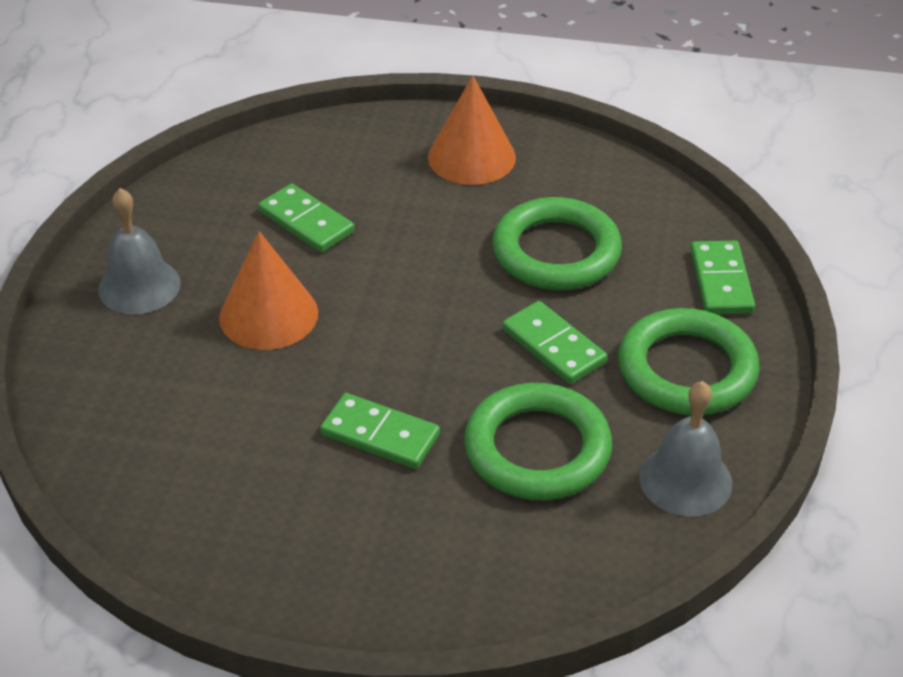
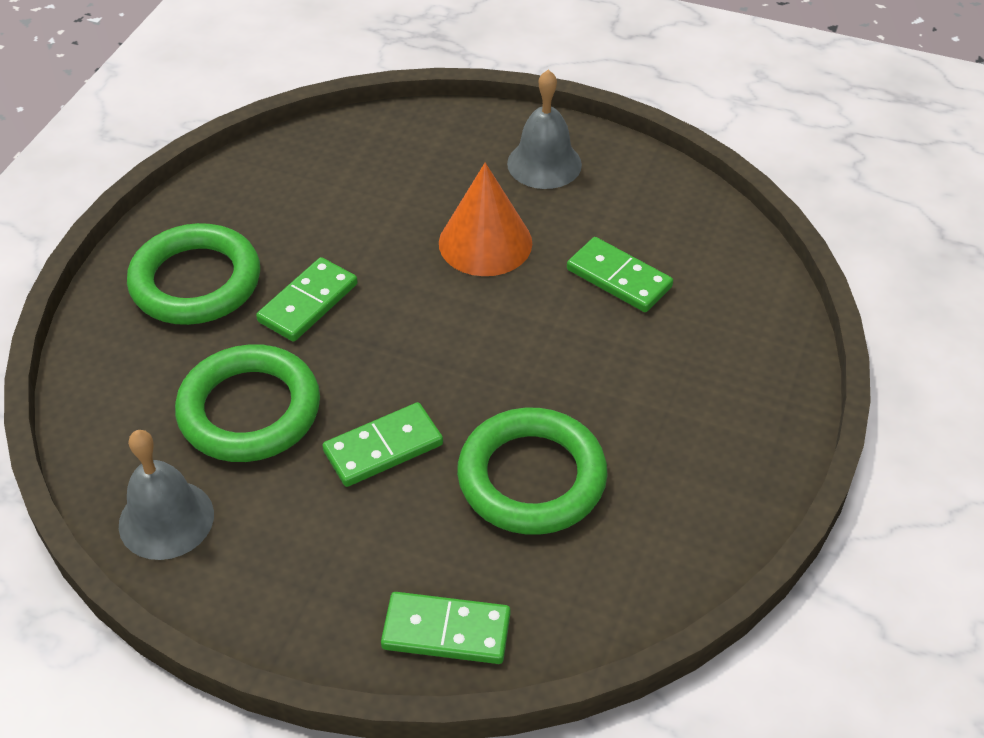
camera: 100 degrees right, 5 degrees up
green domino [258,184,355,252] -> green domino turned 75 degrees clockwise [567,237,673,312]
orange cone [428,75,516,185] -> none
green ring [618,308,760,415] -> green ring moved to [127,223,260,325]

